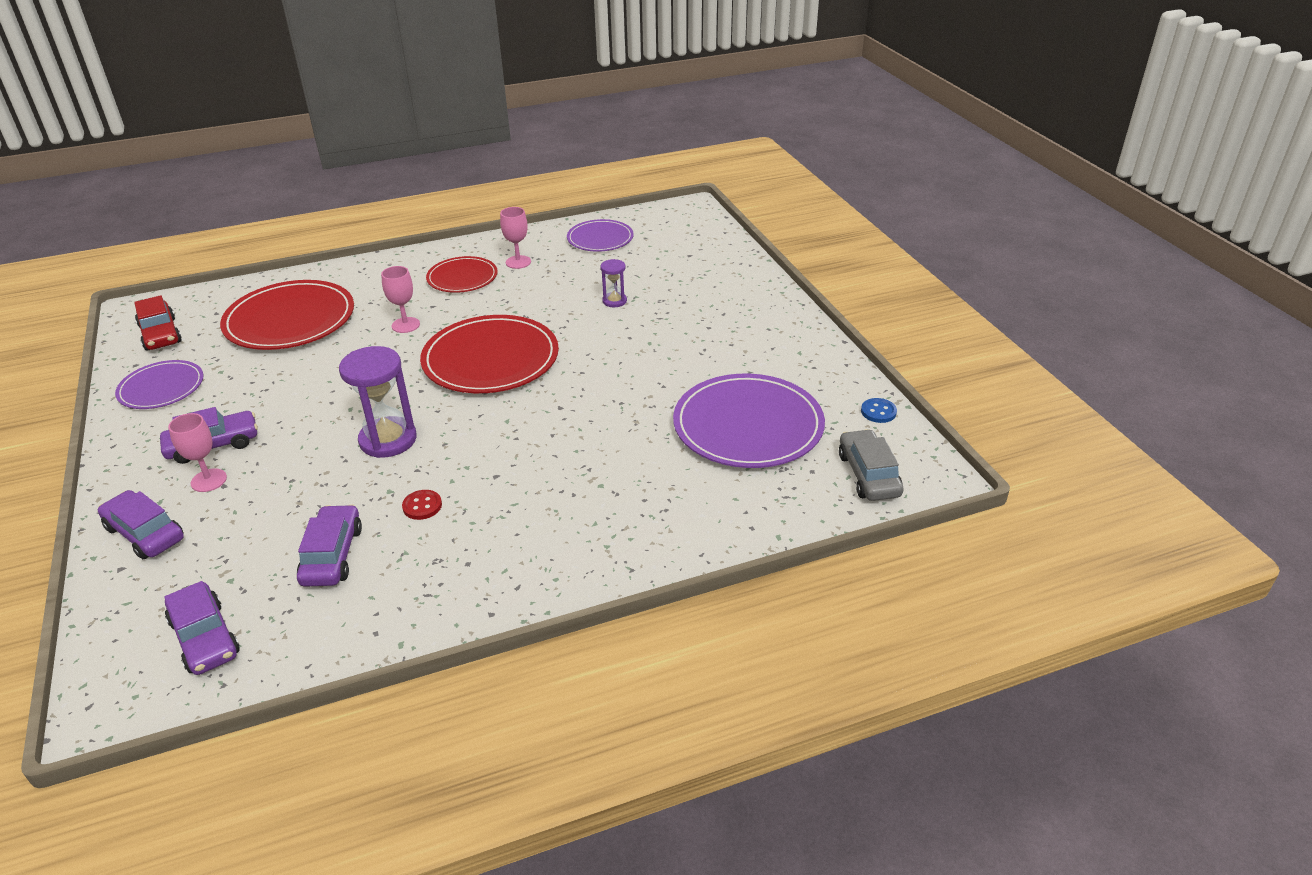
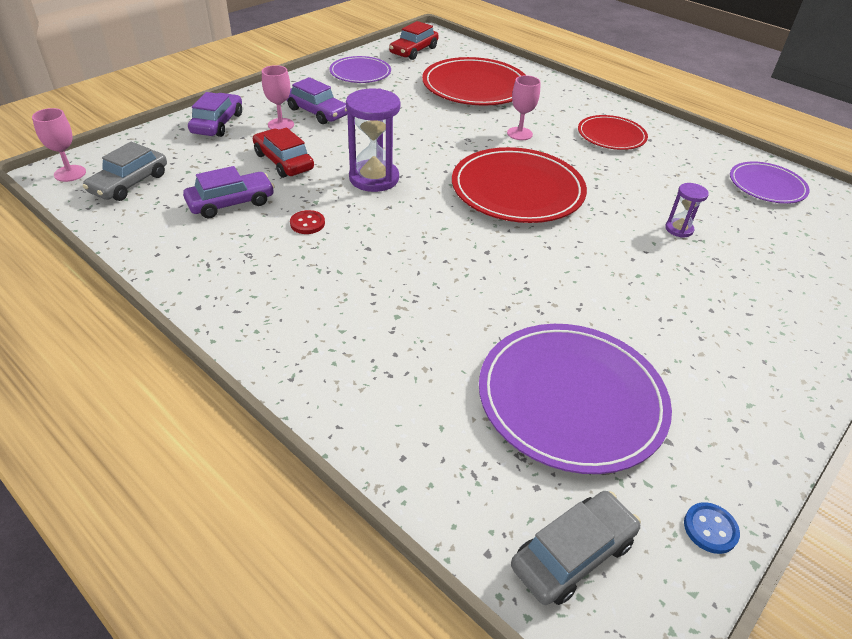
camera: 60 degrees right, 5 degrees up
purple car [164,581,240,675] -> grey car [83,142,167,201]
pink goblet [500,207,531,269] -> pink goblet moved to [32,108,86,182]
none -> red car [253,127,314,178]

